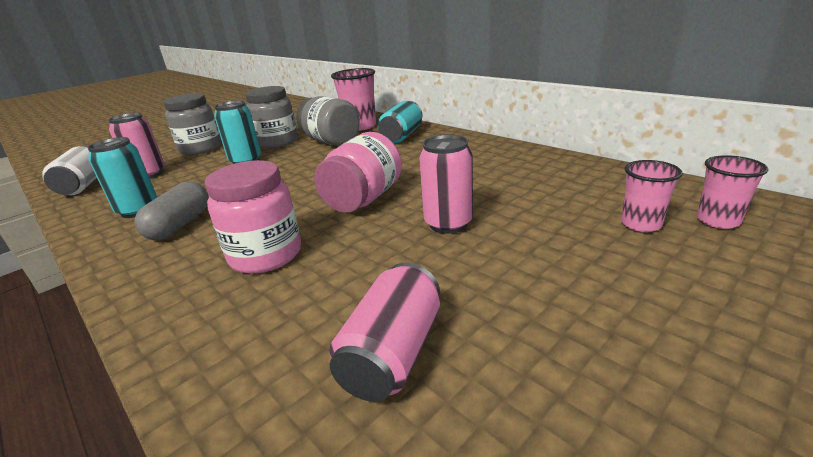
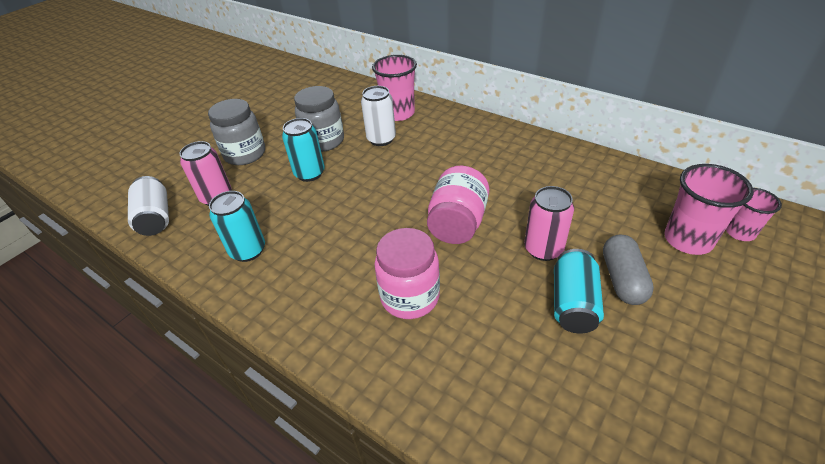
camera: 10 degrees left, 15 degrees up
grey capsule [135,181,209,240] -> grey capsule moved to [603,235,654,305]
grey jar [296,96,360,146] -> white can [361,86,396,146]
pink can [329,262,440,402] -> none
turquoise can [378,101,422,143] -> turquoise can moved to [554,249,604,333]
pink cup [621,160,683,232] -> pink cup [664,164,754,255], size x1.65

